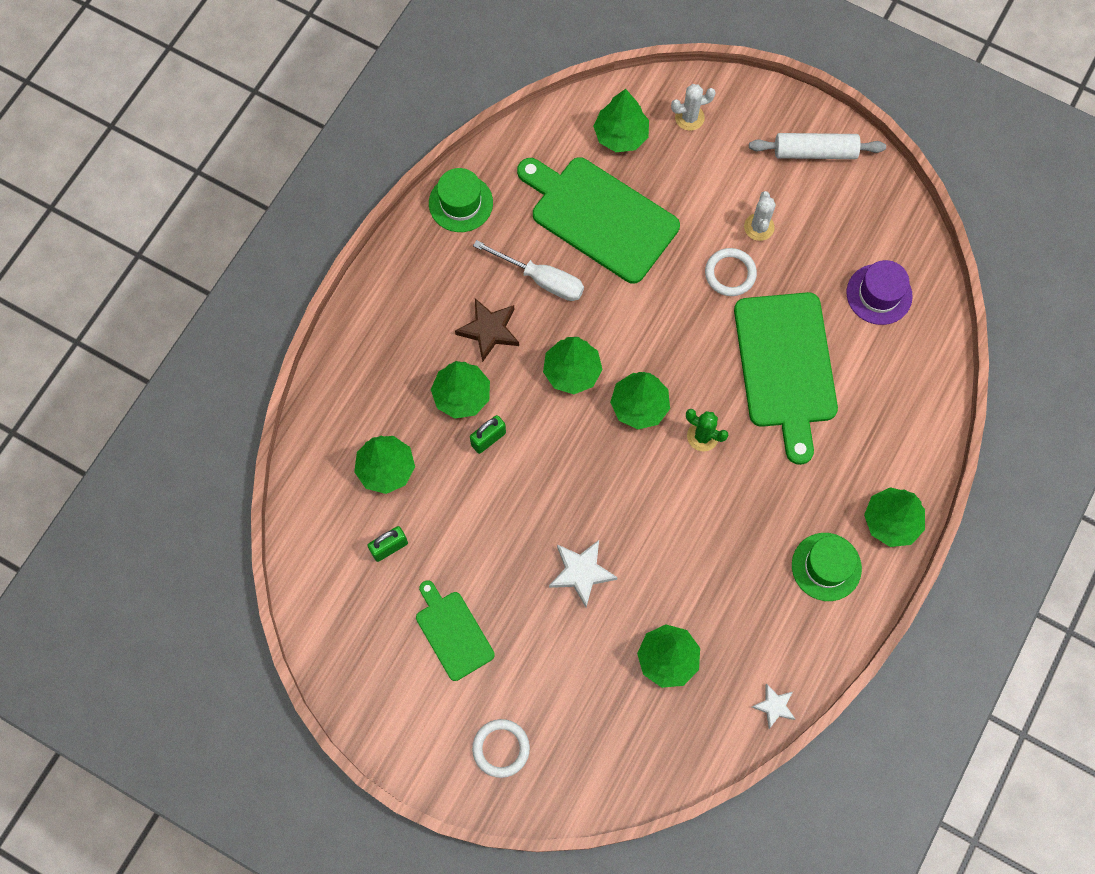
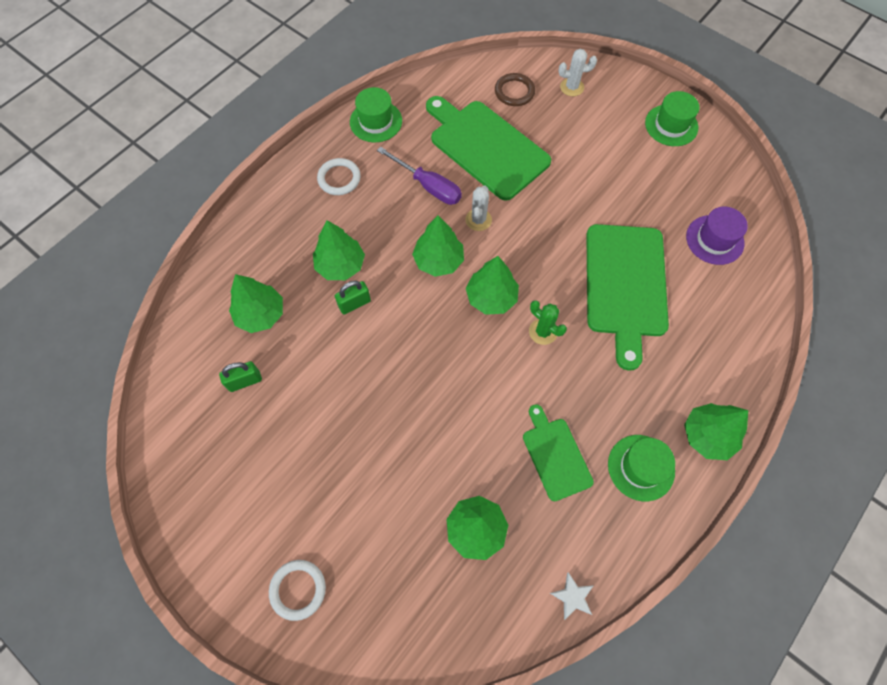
camera: 10 degrees right, 5 degrees down
green cutting board [416,580,495,681] -> green cutting board moved to [523,404,594,501]
brown star [455,299,519,362] -> none
white screwdriver [473,240,584,301] -> purple screwdriver [377,146,462,205]
white star [549,540,618,607] -> none
green tree [593,89,649,152] -> brown ring [495,73,535,106]
white ring [705,248,757,296] -> white ring moved to [317,158,361,195]
white cactus [744,191,776,241] -> white cactus moved to [465,185,492,231]
white rolling pin [749,133,886,159] -> green hat [645,91,699,146]

